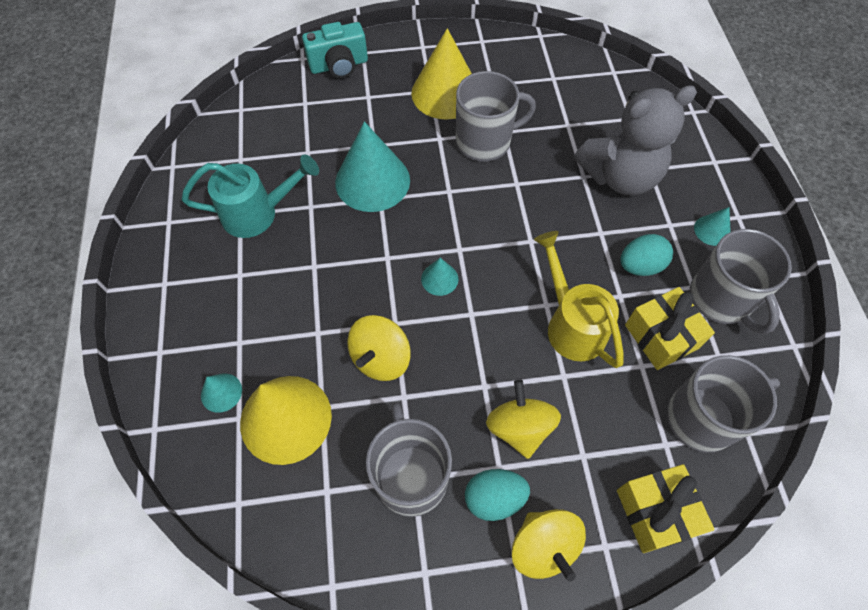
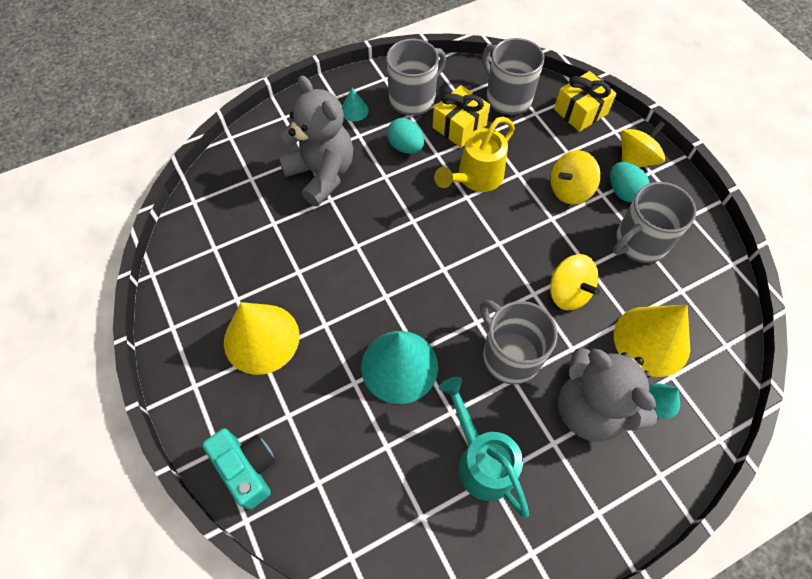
camera: 110 degrees left, 0 degrees up
yellow spinning top [347,315,411,381] -> yellow spinning top turned 45 degrees clockwise [550,254,600,310]
turquoise cone [421,258,459,296] -> none
grey mug [456,71,536,162] -> grey mug moved to [480,300,558,385]
none -> grey teddy bear [558,348,657,442]

